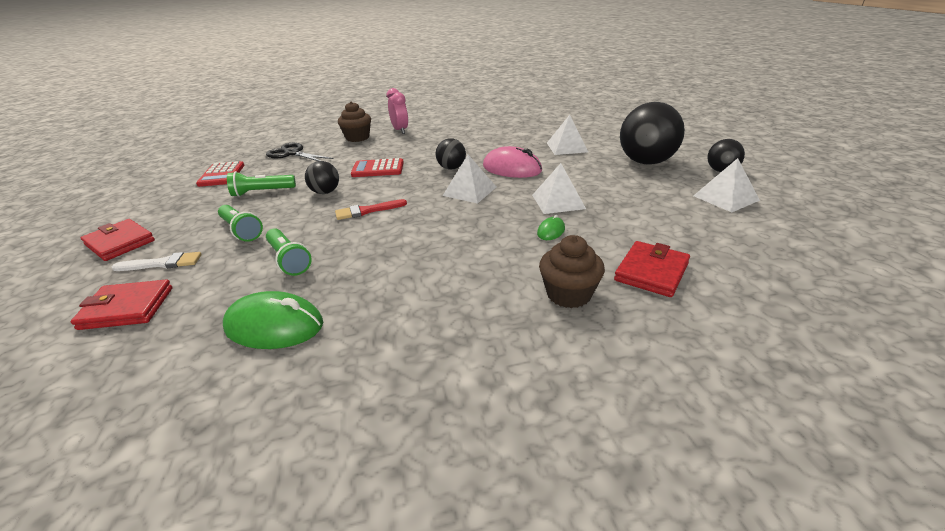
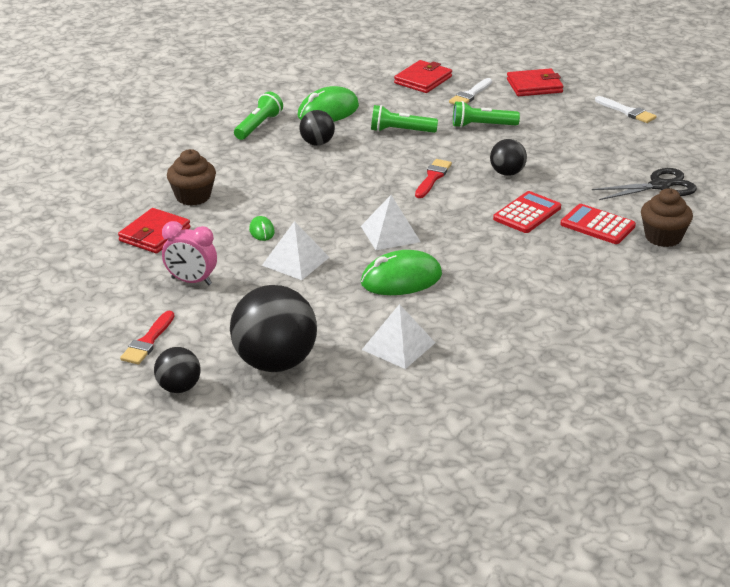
camera: 130 degrees right, 0 degrees up
red calculator [196,161,244,187] -> red calculator moved to [560,204,636,244]
green flashlight [227,171,296,197] -> green flashlight moved to [234,92,283,140]
pink clock [387,88,408,134] -> pink clock moved to [162,221,217,285]
black ball [436,138,466,170] -> black ball moved to [299,110,335,146]
pink mouse [483,146,542,178] -> green mouse [361,250,442,295]
red wallet [614,241,690,297] -> red wallet turned 45 degrees clockwise [118,208,190,253]
white pyramid [693,158,760,212] -> red brush [120,311,174,364]
none -> white brush [595,96,656,123]

